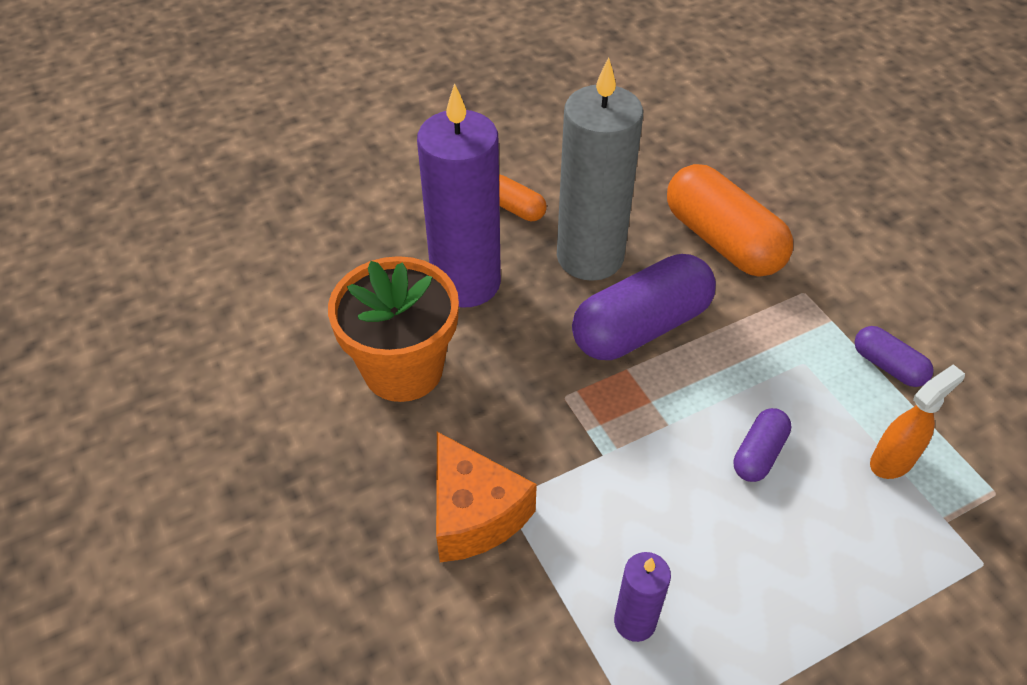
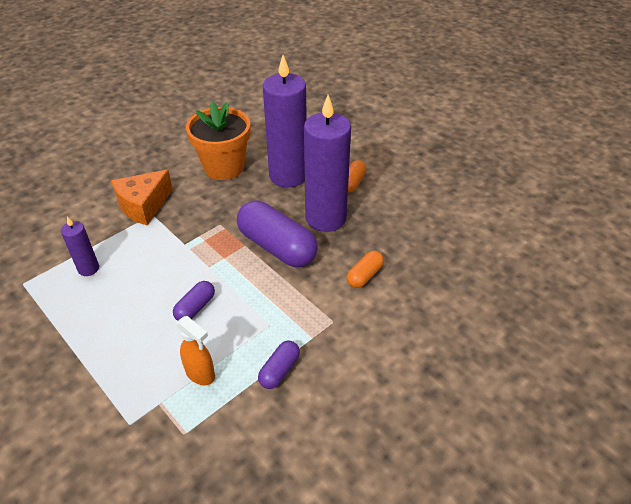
camera: 75 degrees right, 5 degrees down
grey candle [557,57,643,281] -> purple candle [304,95,351,232]
orange capsule [667,164,793,277] -> orange capsule [347,251,384,288], size x0.49
purple capsule [733,408,792,482] -> purple capsule turned 75 degrees counterclockwise [173,281,215,321]

